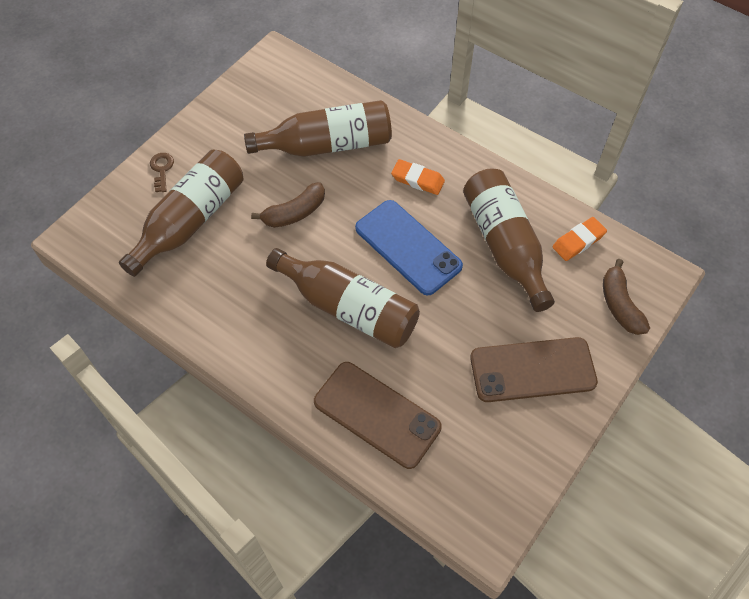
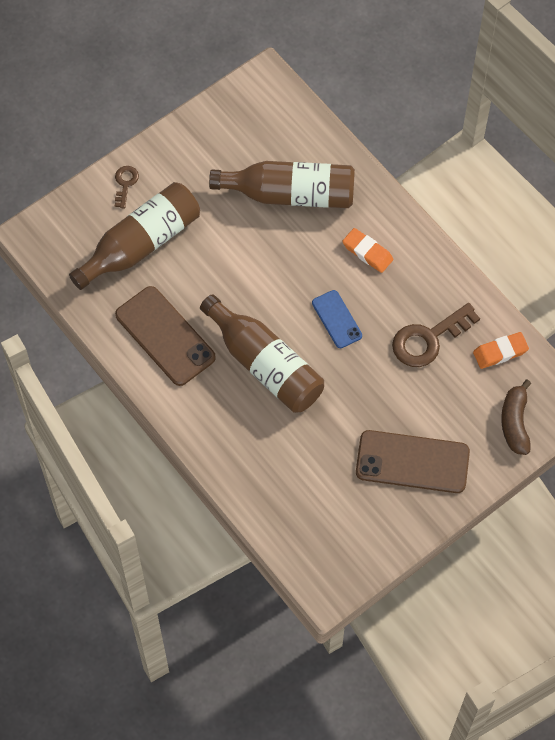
camera: 15 degrees right, 5 degrees up
brown banana [251,182,325,228] -> none
brown phone [314,362,442,469] -> brown phone moved to [115,286,216,386]
blue phone [355,200,463,296] -> blue phone [312,290,362,348], size x0.57
brown bottle [463,168,555,312] -> brown key [392,303,480,367]

